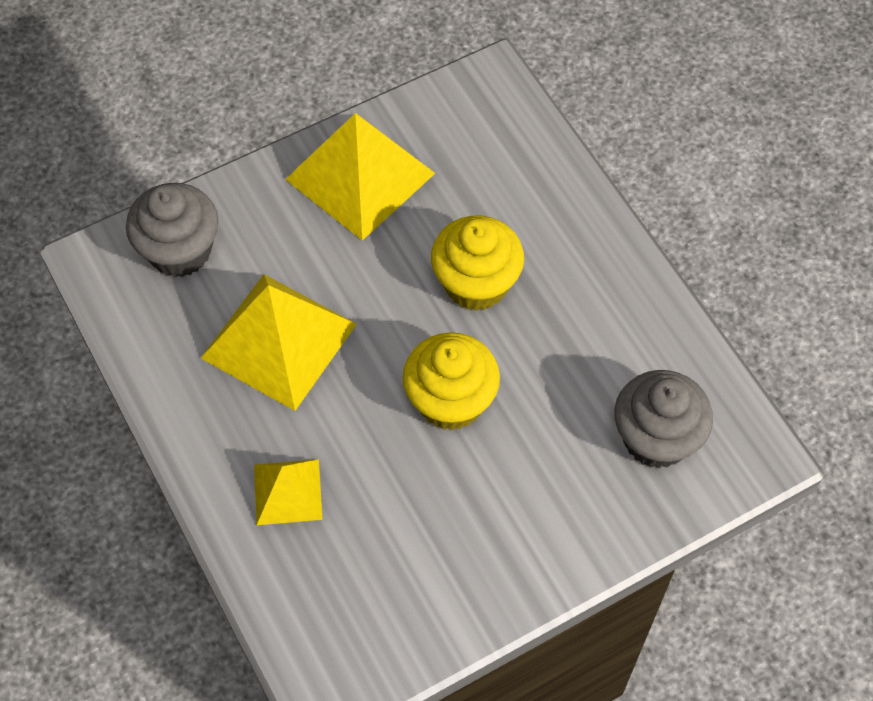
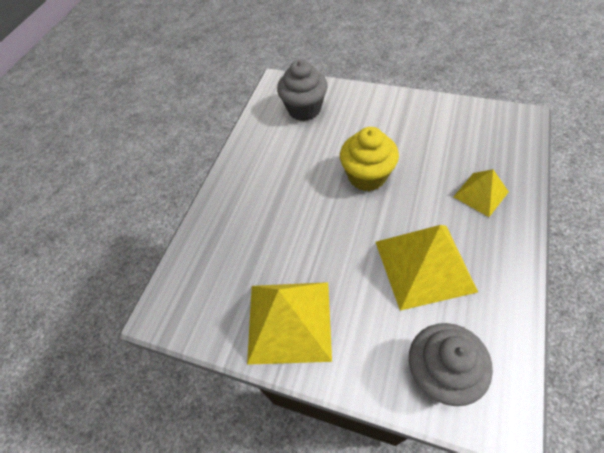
camera: 125 degrees left, 5 degrees down
yellow cupcake [431,216,524,311] -> none

